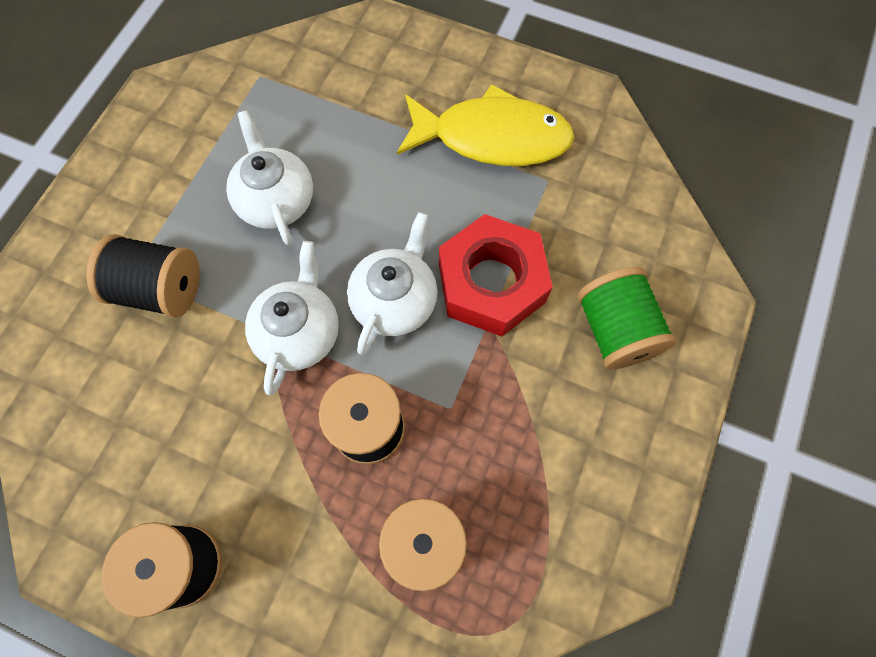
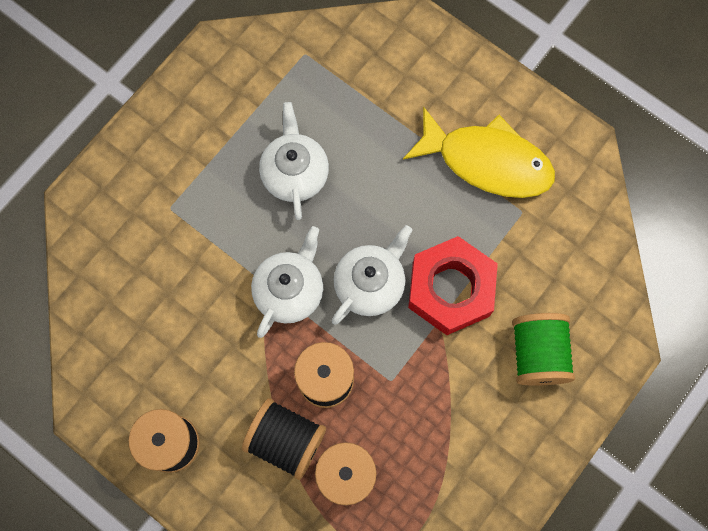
camera: 15 degrees right, 5 degrees up
black spool [86,234,200,318] -> black spool moved to [242,398,326,480]

